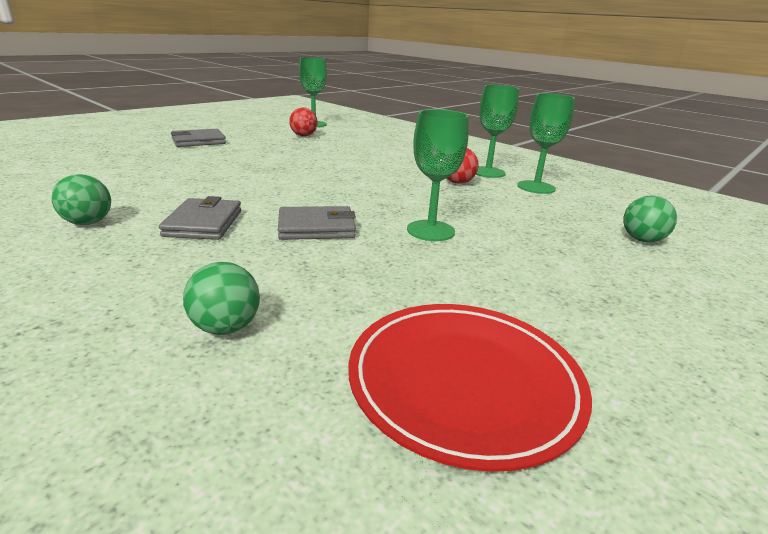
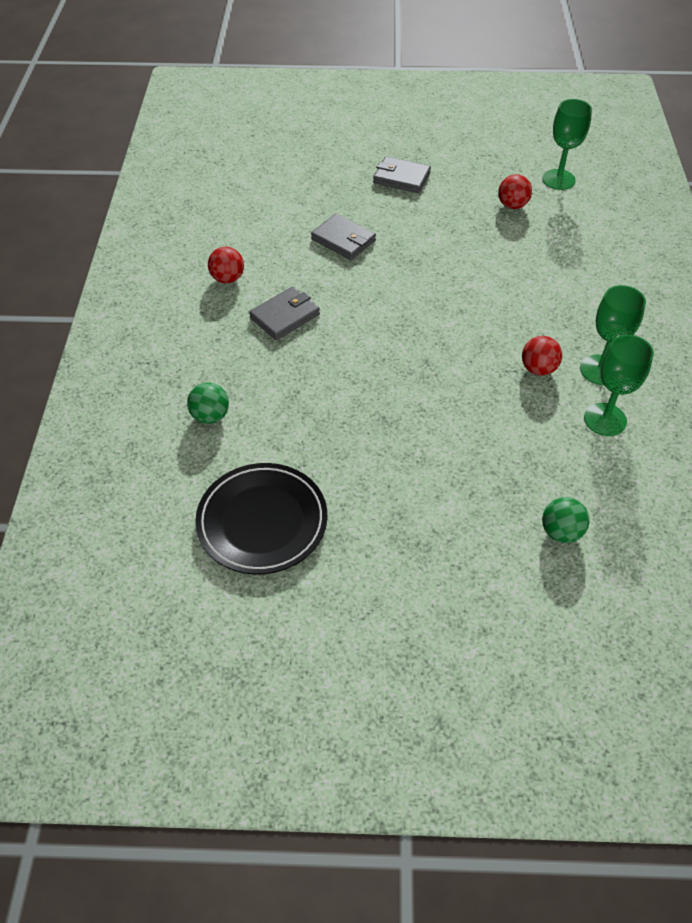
camera: 50 degrees right, 25 degrees up
green ball [52,174,111,225] -> red ball [208,247,244,283]
grey wallet [278,206,356,240] -> grey wallet moved to [311,214,376,260]
red plate [348,304,592,472] -> black plate [195,463,327,575]
green goblet [407,109,469,241] -> none

